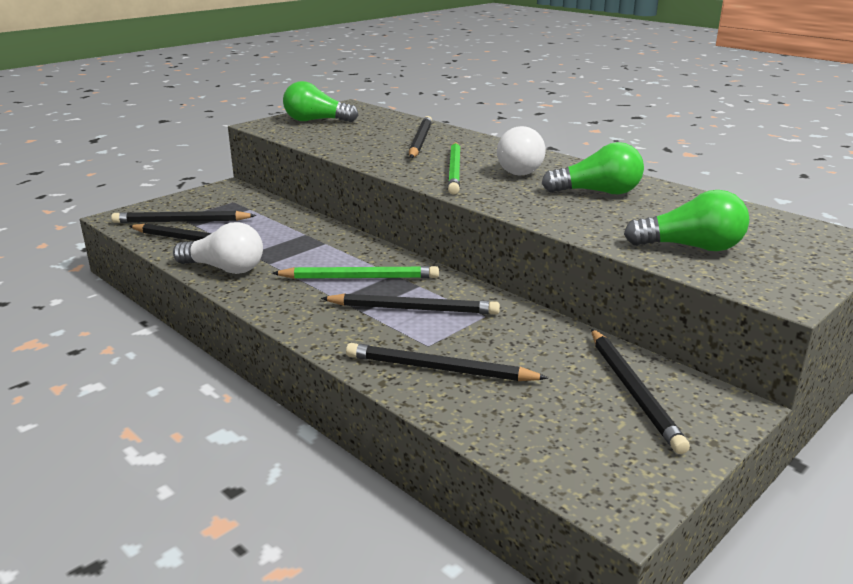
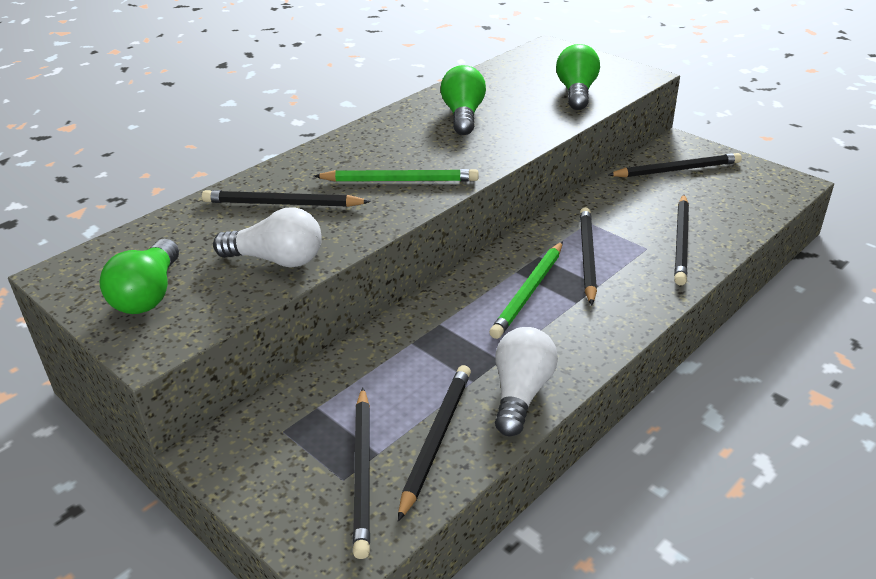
camera: 90 degrees left, 10 degrees up
green pencil [272,266,439,279] -> green pencil turned 150 degrees counterclockwise [489,241,563,339]
white light bulb [497,126,546,175] -> white light bulb moved to [213,207,322,267]

